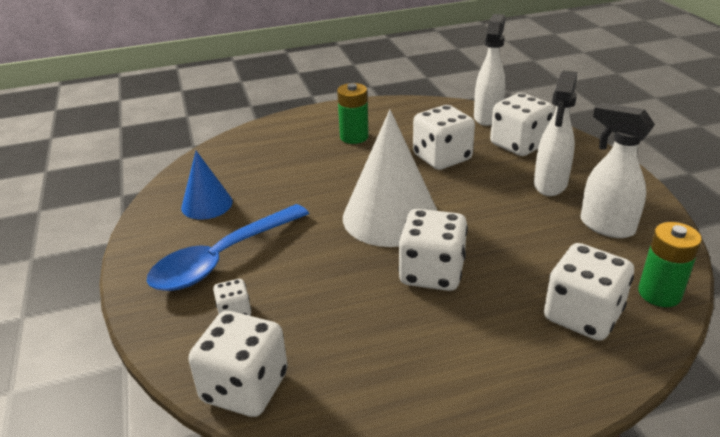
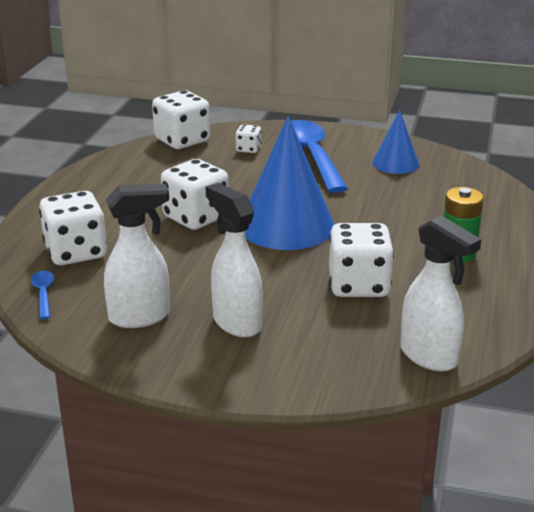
camera: 120 degrees right, 5 degrees down
white cone [343,110,438,247] -> blue cone [245,116,335,250]
white dice [490,93,554,156] -> none
green battery [638,222,702,307] -> blue spoon [31,271,54,319]

